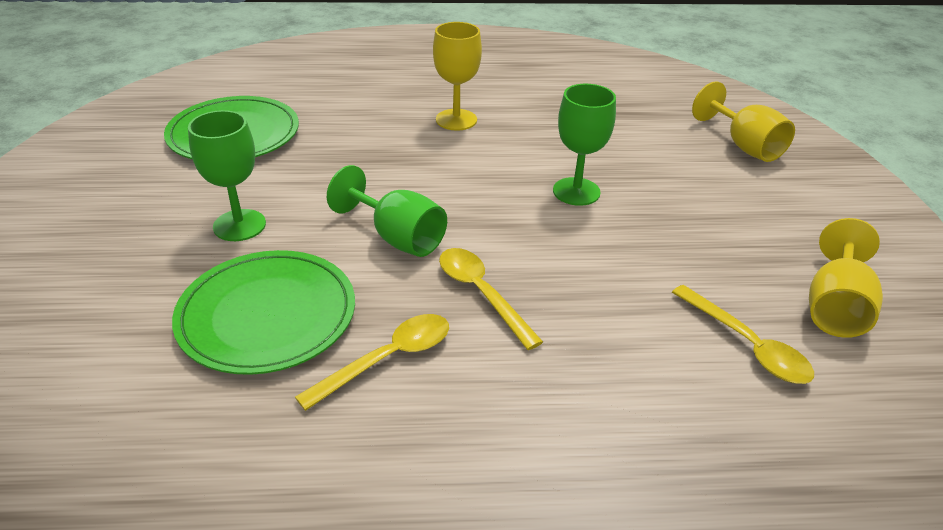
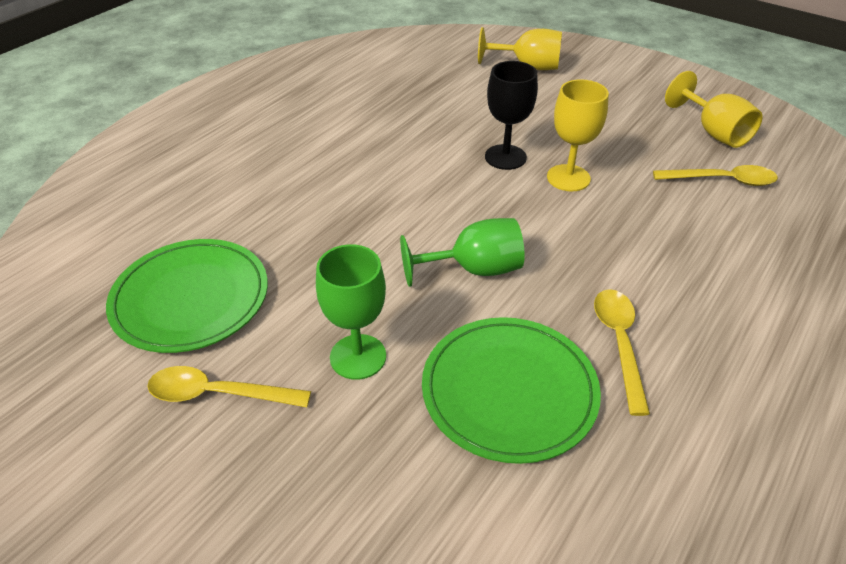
camera: 50 degrees left, 5 degrees up
yellow goblet [433,22,482,131] -> yellow goblet moved to [547,79,609,192]
yellow spoon [439,248,543,350] -> yellow spoon moved to [147,366,311,407]
green goblet [553,84,616,206] -> black goblet [485,61,538,170]

